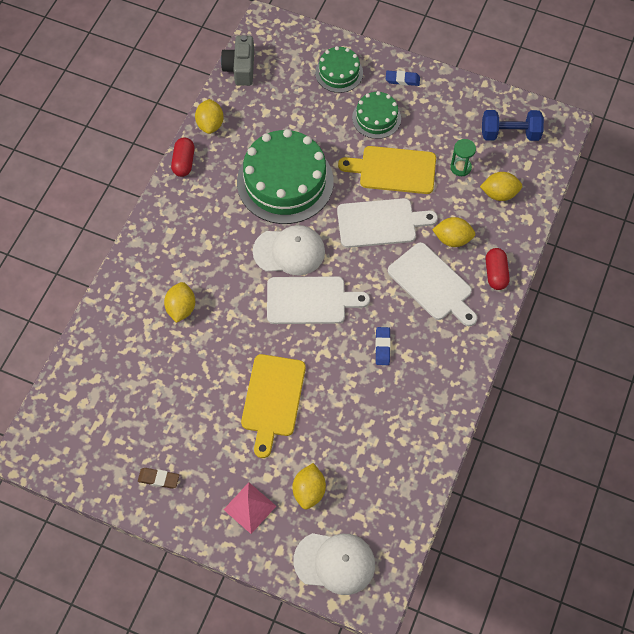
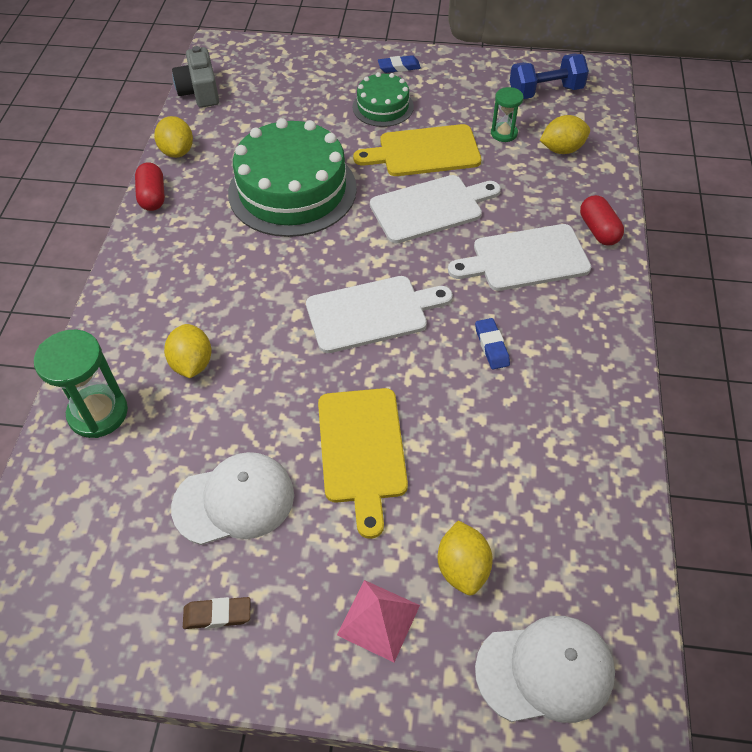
camera: 15 degrees left, 10 degrees down
white cap [253,225,325,275] -> white cap moved to [171,452,294,545]
green cake [315,46,363,93] -> none
white cutting board [388,242,477,326] -> white cutting board turned 135 degrees clockwise [448,224,591,291]
yellow lemon [432,217,476,247] -> none
none -> green hourglass [34,330,128,438]

